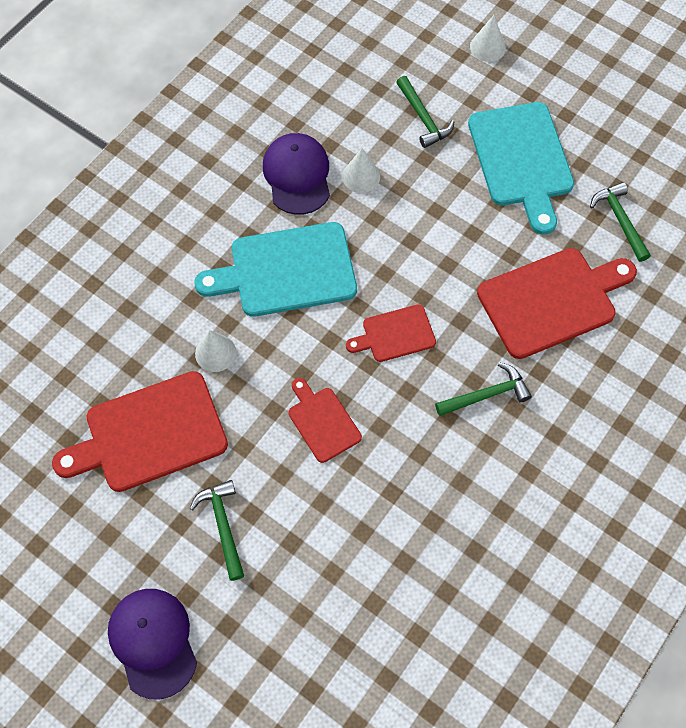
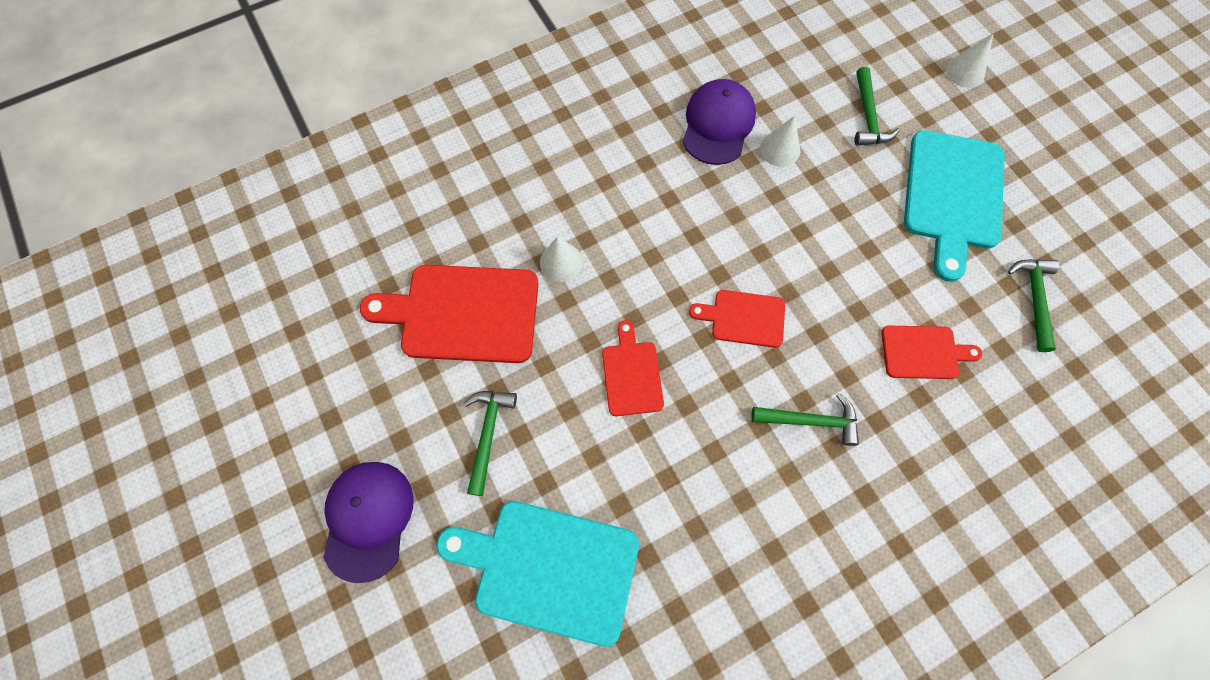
camera: 25 degrees right, 5 degrees up
turquoise cutting board [194,222,357,317] -> turquoise cutting board moved to [436,501,639,647]
red cutting board [477,248,637,359] -> red cutting board [881,326,982,379], size x0.54

